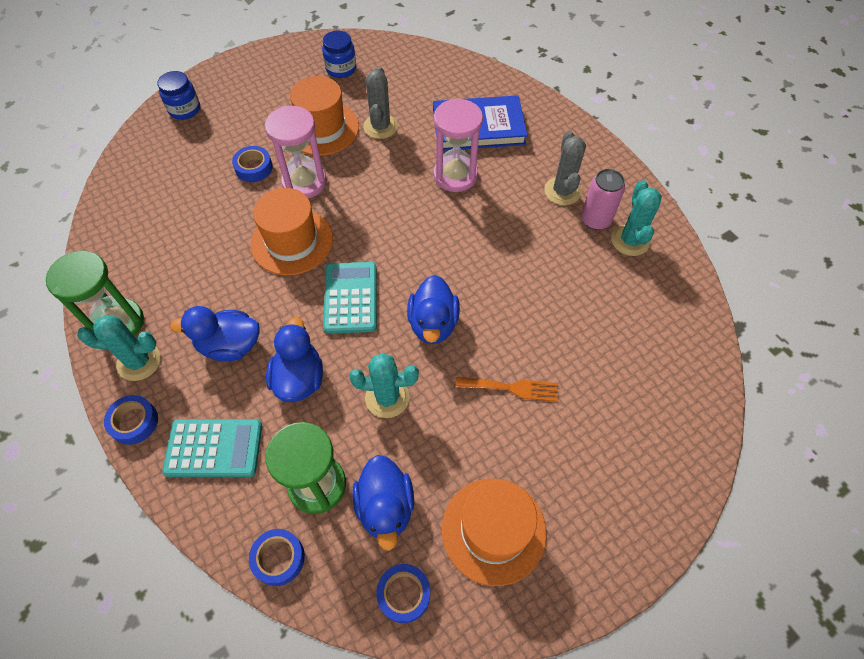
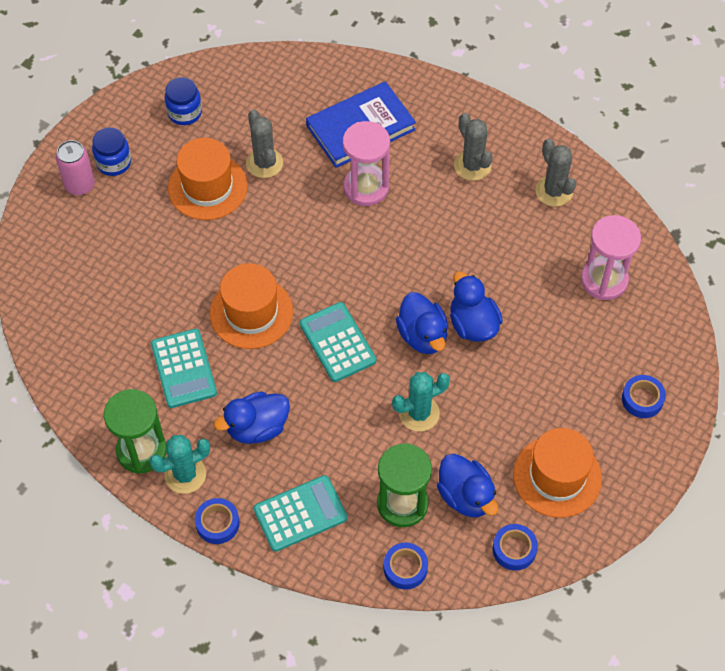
camera: 25 degrees left, 0 degrees up
blue jar [157,71,200,120] -> blue jar moved to [92,127,131,176]
blue tape [232,146,273,182] -> blue tape moved to [622,375,666,418]
pink hourglass [265,106,327,198] -> pink hourglass moved to [581,215,641,300]
blue duck [266,317,323,402] -> blue duck moved to [450,271,503,342]
orange fork [456,377,558,402] -> none
pink can [581,169,625,230] -> pink can moved to [56,140,95,195]
turquoise cactus [611,180,662,256] -> grey cactus [535,139,576,207]
none -> turquoise calculator [151,329,217,408]

